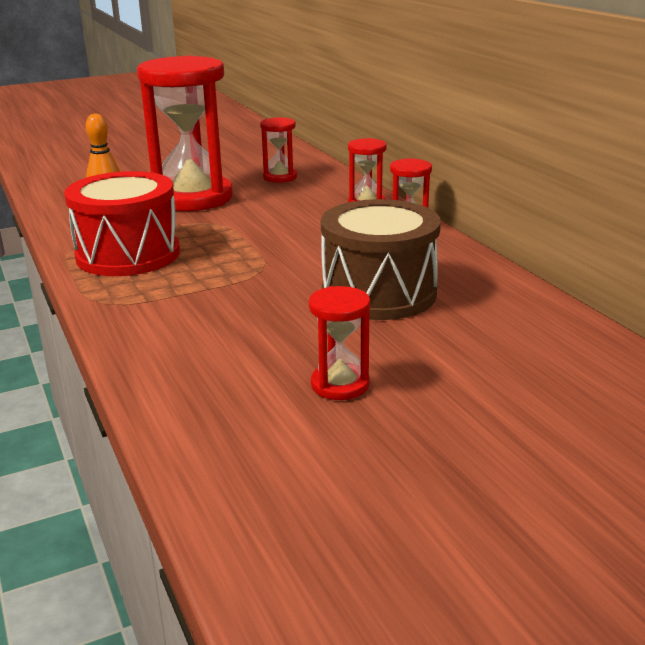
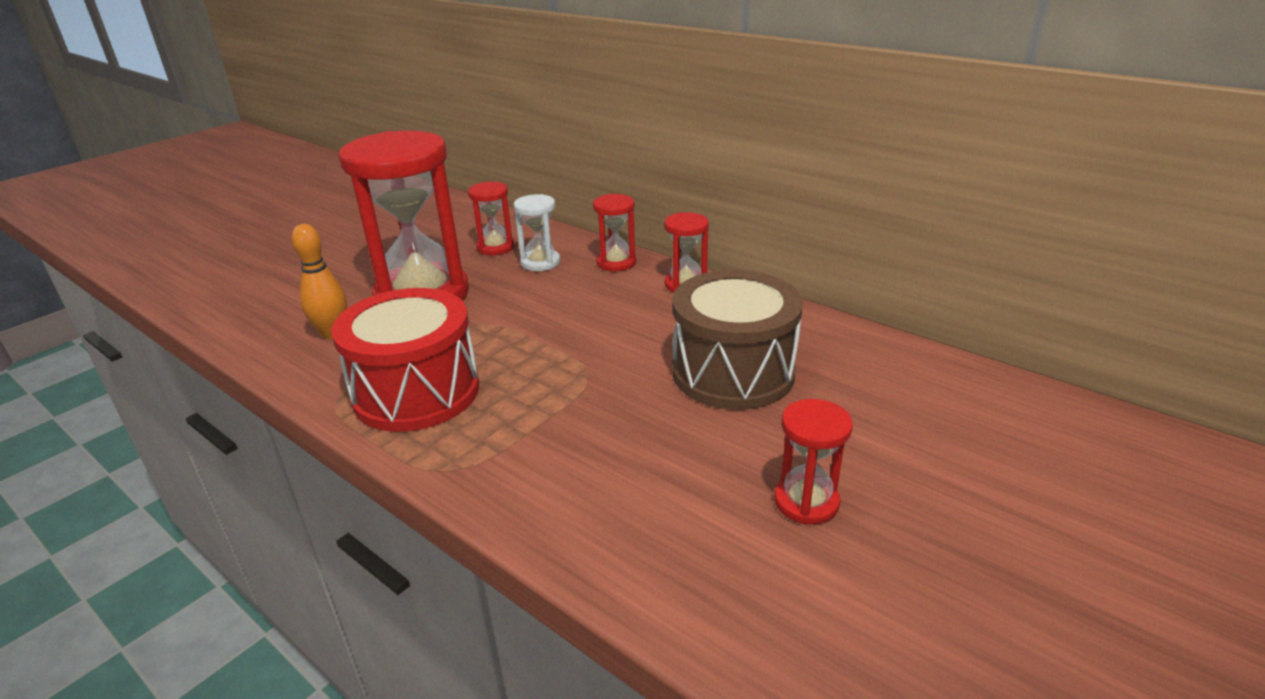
camera: 25 degrees left, 5 degrees up
none -> white hourglass [514,194,560,271]

